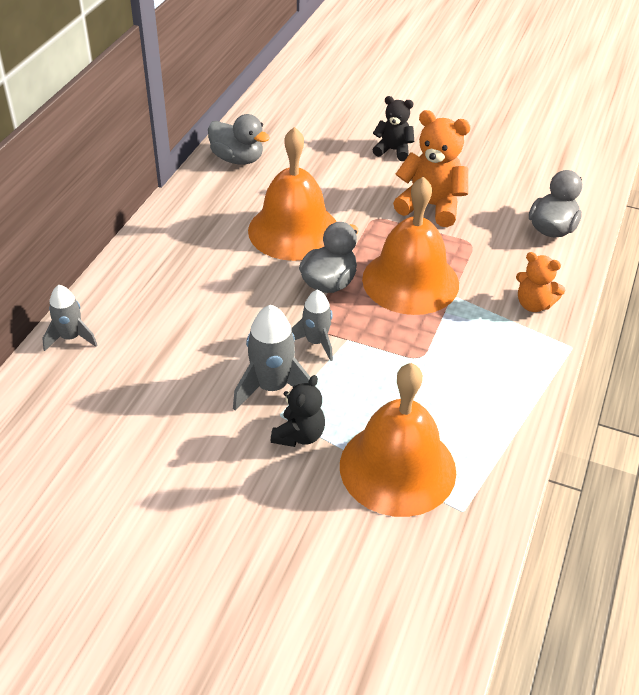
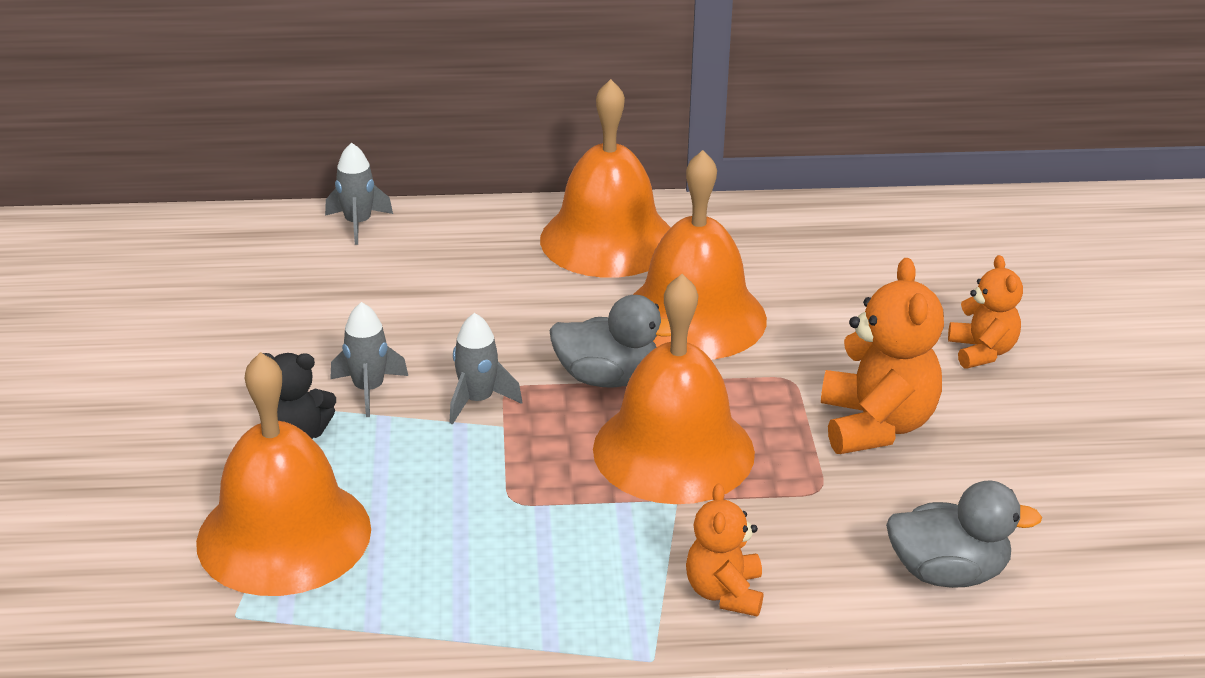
camera: 65 degrees right, 10 degrees down
grey duck [208,114,270,164] -> none
grey rocket [233,305,311,411] -> grey rocket [330,302,408,417], size x0.66
black teddy bear [373,96,414,161] -> orange teddy bear [948,255,1023,369]
none -> orange bell [540,79,671,278]

